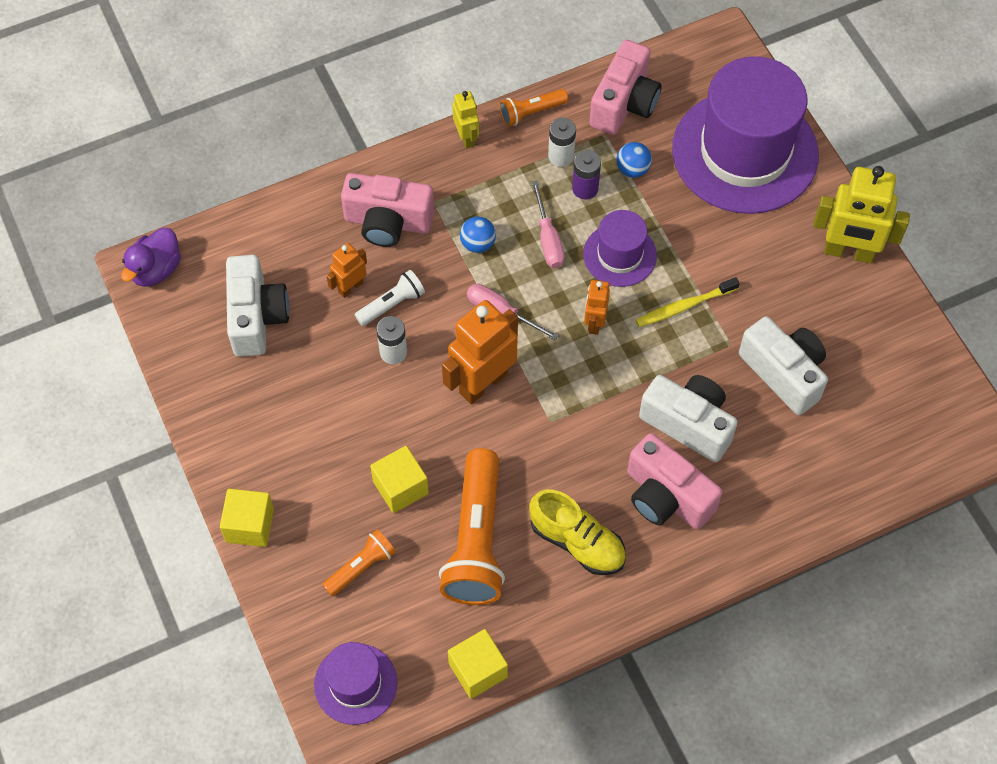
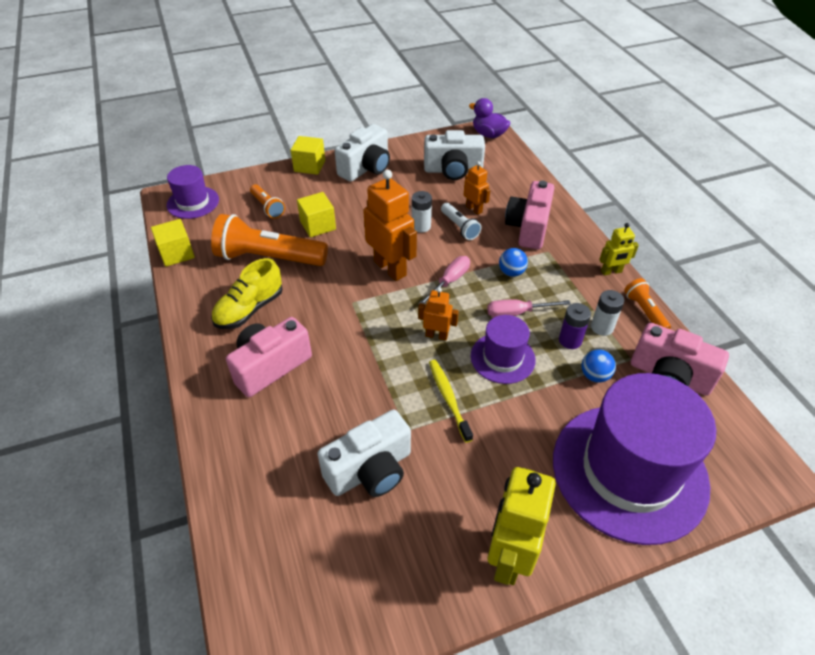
camera: 95 degrees right, 15 degrees down
white camera [639,375,738,462] -> white camera moved to [335,124,390,182]

